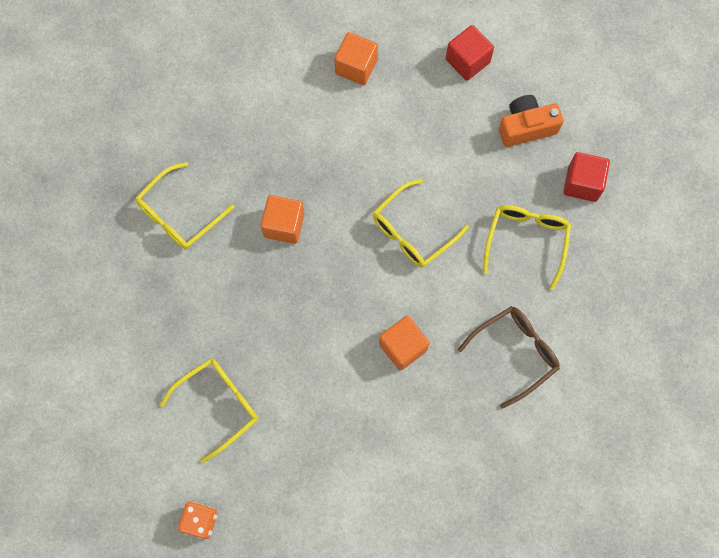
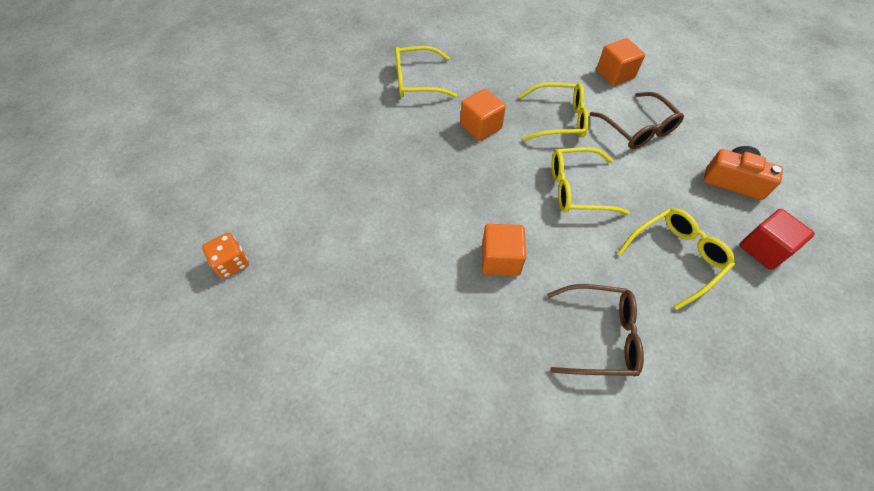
camera: 40 degrees right, 15 degrees down
yellow glasses [160,358,258,463] -> yellow glasses moved to [519,82,589,141]
red cube [446,25,494,81] -> none
none -> brown glasses [589,92,684,149]

